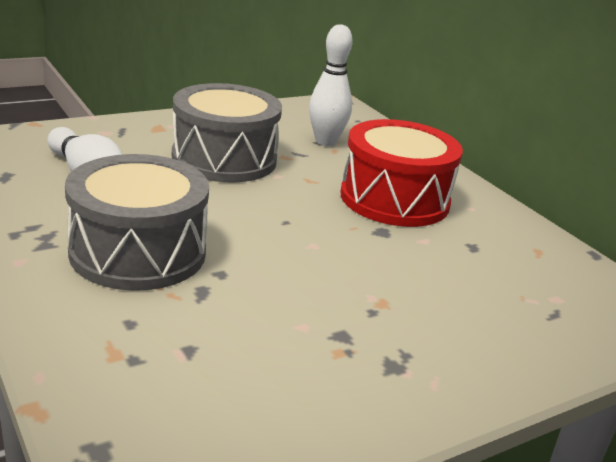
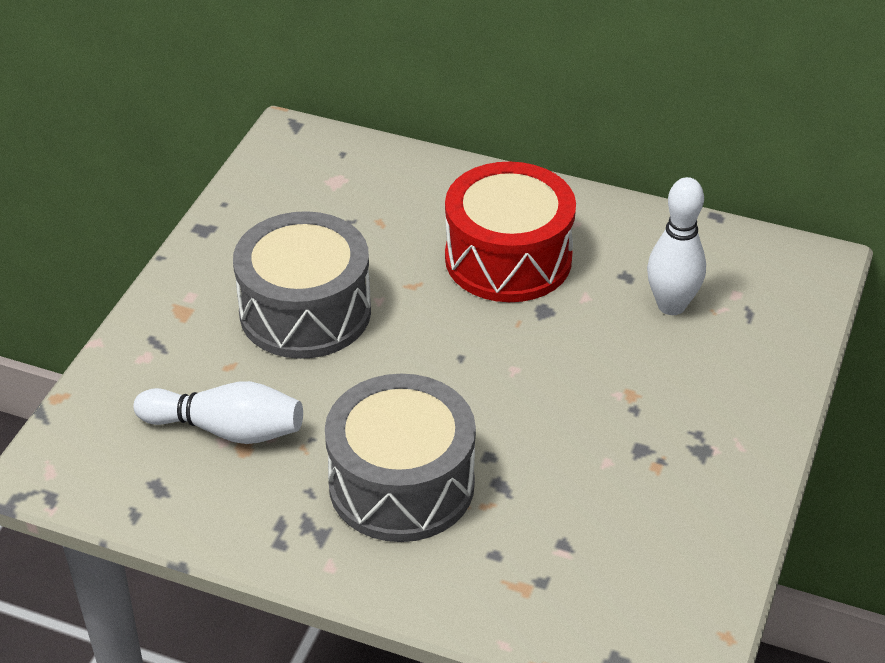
camera: 35 degrees left, 15 degrees up
white bowling pin [309,24,353,146] -> white bowling pin moved to [647,177,706,315]

